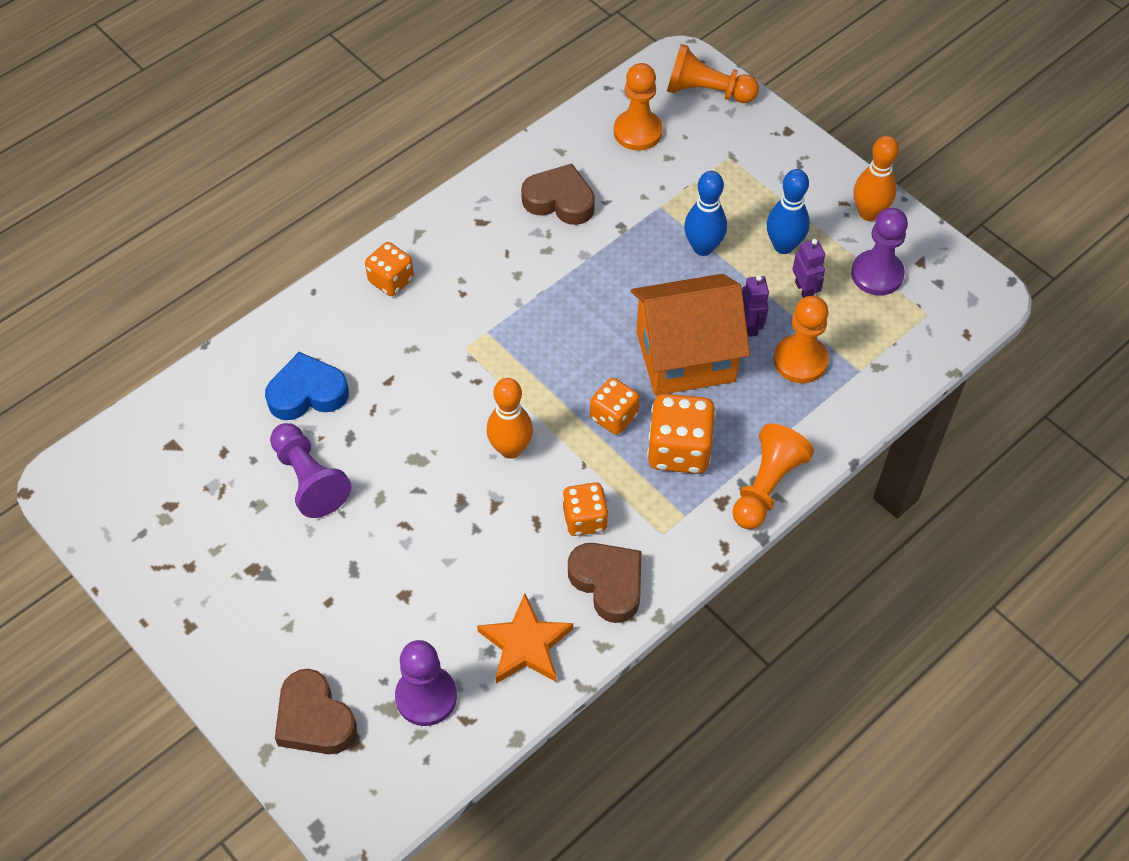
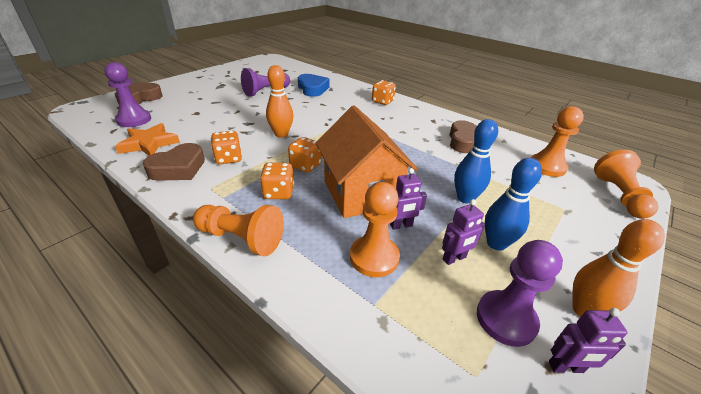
camera: 80 degrees right, 20 degrees down
orange dice [647,394,716,474] -> orange dice [260,163,294,199], size x0.65
none -> purple robot [549,308,627,373]

